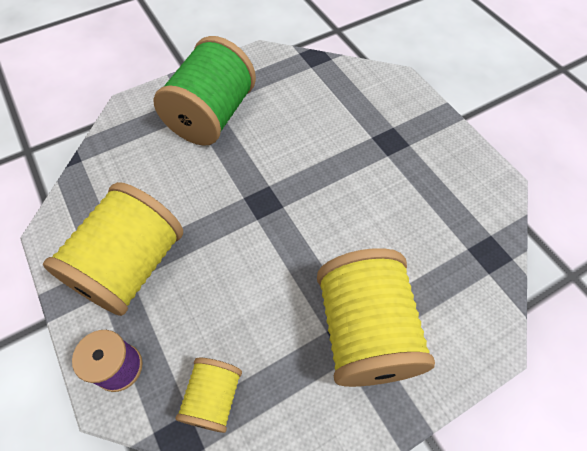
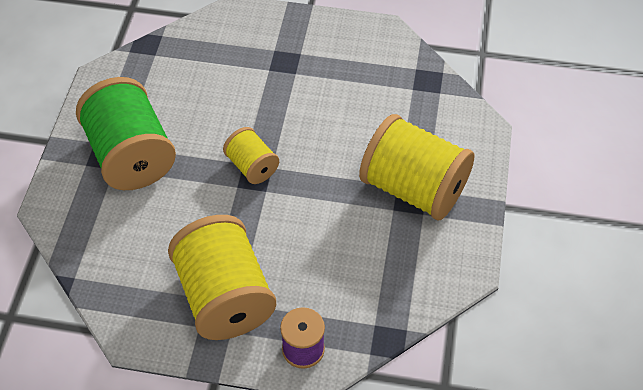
camera: 50 degrees left, 5 degrees down
yellow spool [176,358,242,433] -> yellow spool moved to [223,127,279,184]

